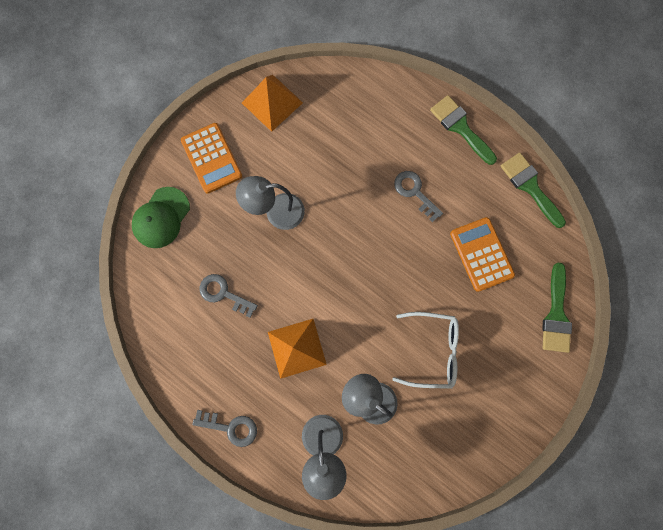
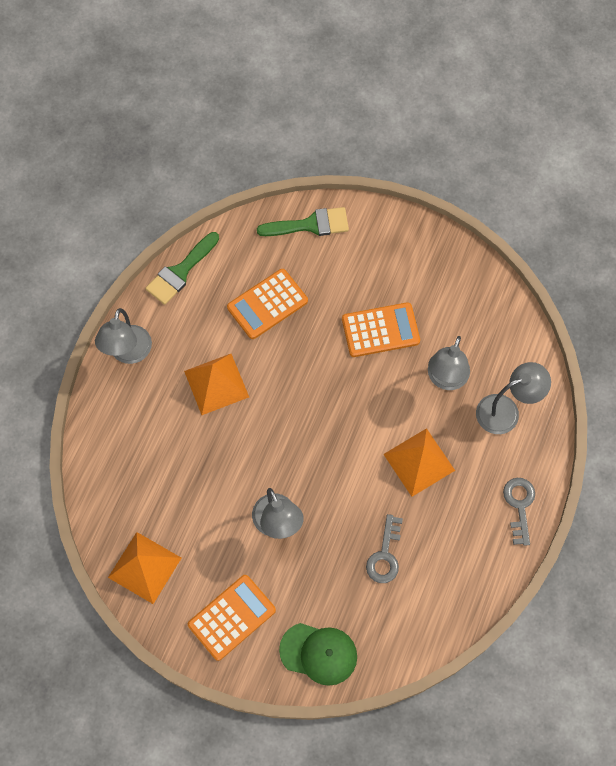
camera: 105 degrees left, 10 degrees down
white glasses [392,312,459,389] -> orange calculator [342,302,420,357]
grey key [394,171,443,222] -> orange pyramid [184,354,249,415]
green brush [430,95,497,165] -> grey lamp [95,308,152,364]

